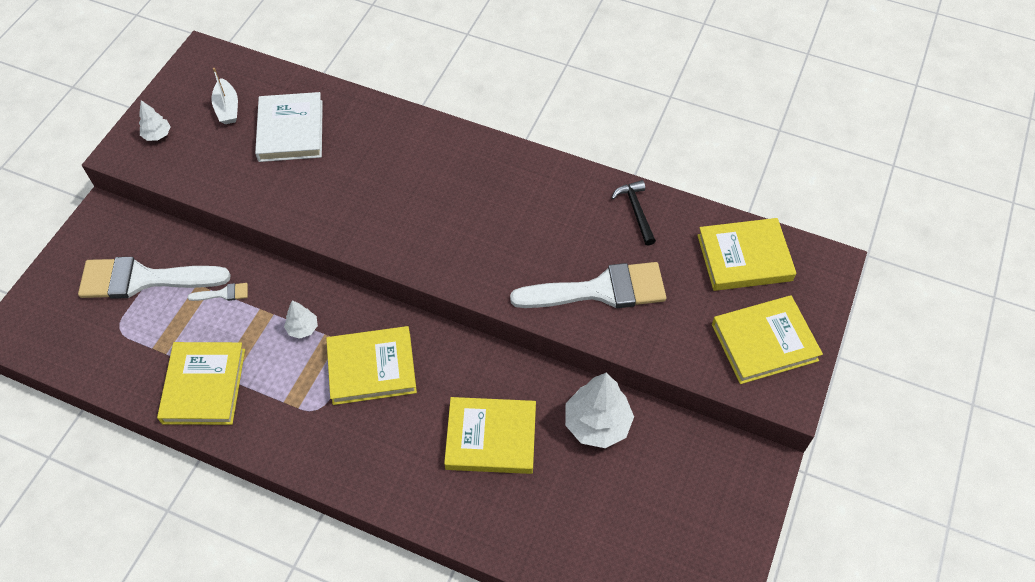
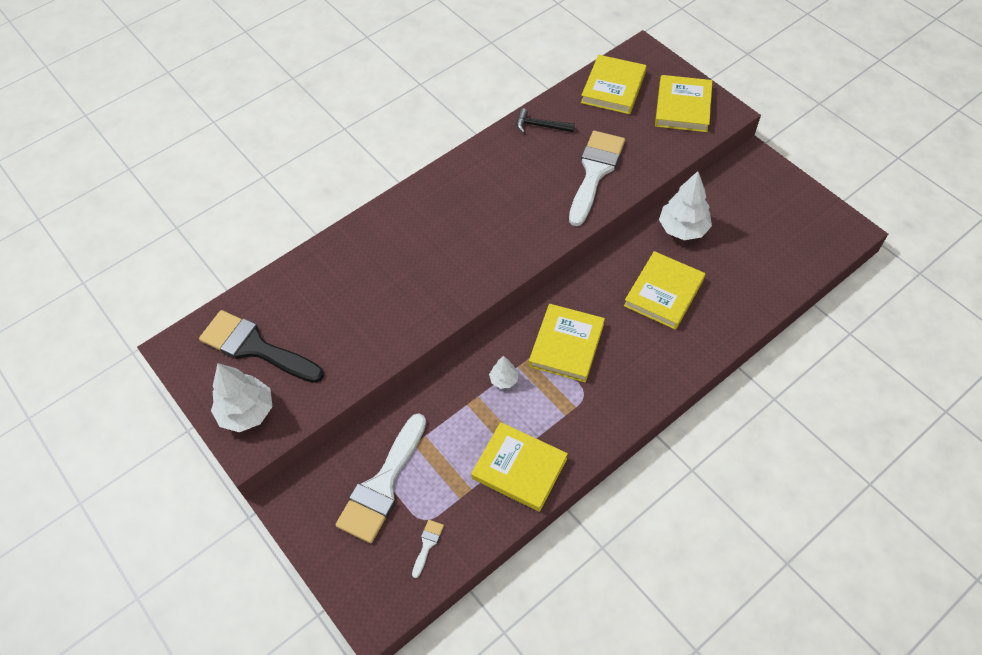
camera: 60 degrees left, 0 degrees up
white tree [139,100,171,141] -> white tree [211,363,273,432], size x1.94
white brush [188,283,248,301] -> white brush moved to [412,520,444,578]
white boat [212,68,238,124] -> black brush [199,310,324,383]
white book [255,92,323,162] -> none

